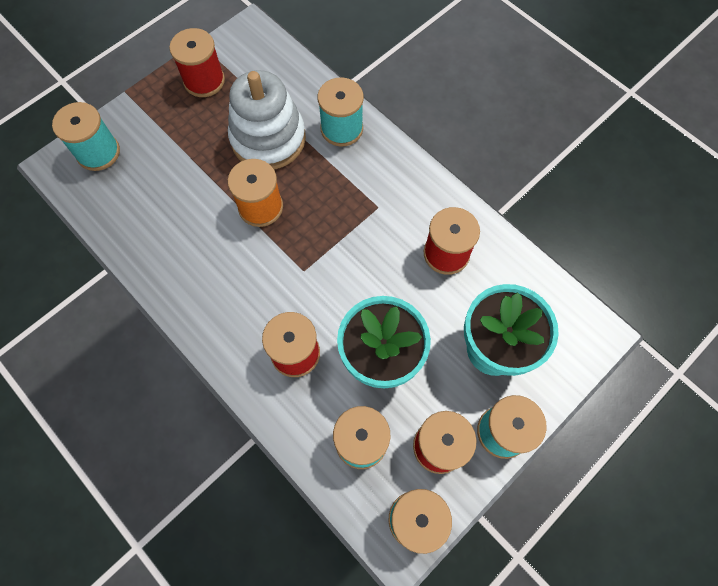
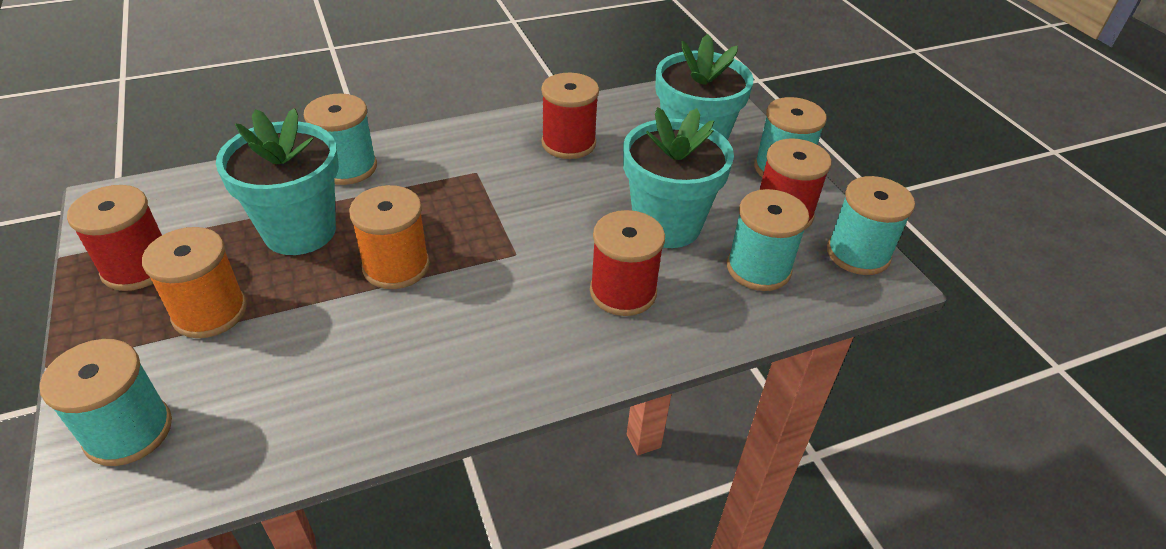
camera: 70 degrees left, 25 degrees down
white stacking toy [228,70,306,170] -> turquoise flower pot [216,108,339,255]
none -> orange spool [142,227,247,338]

